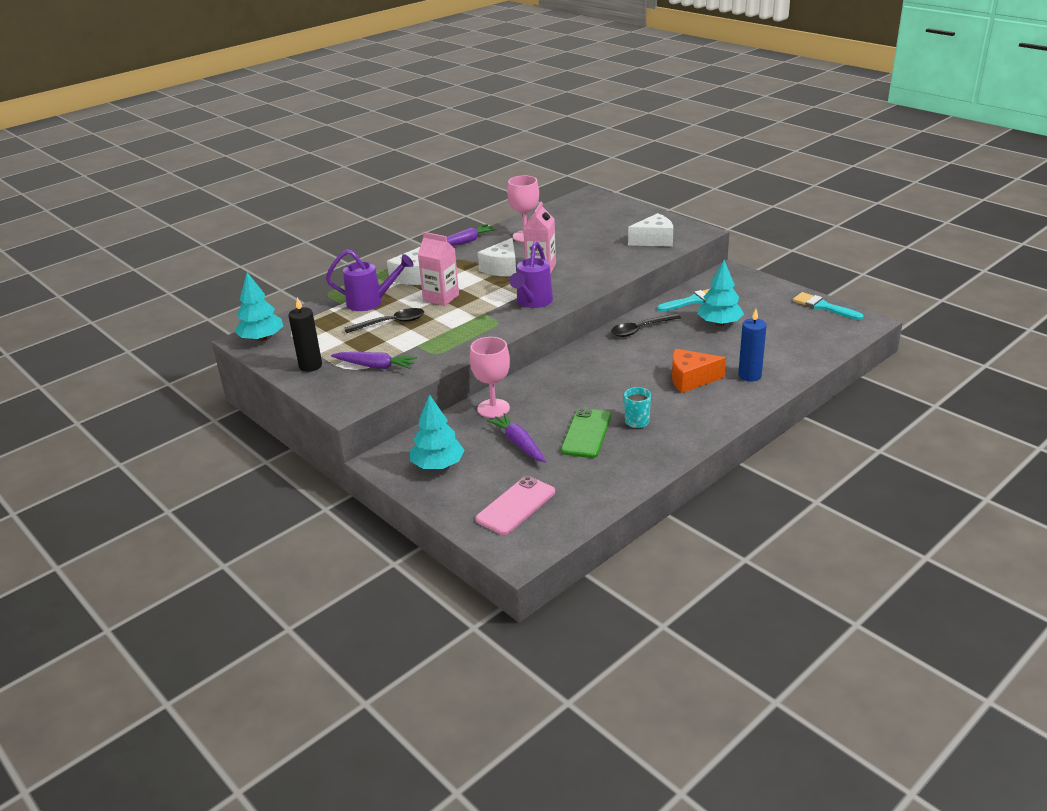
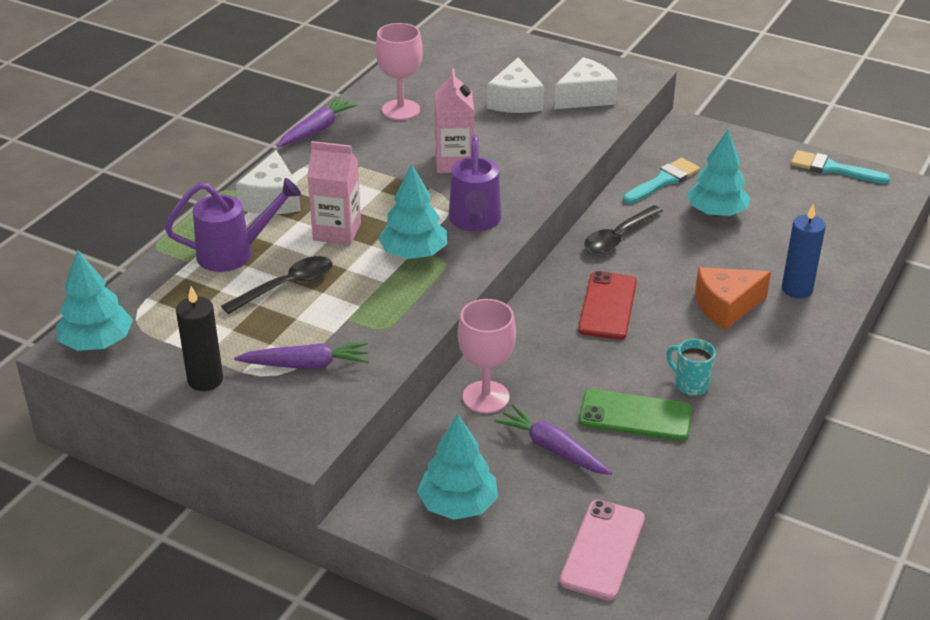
camera: 20 degrees left, 5 degrees up
white cheese [478,238,516,277] -> white cheese moved to [487,57,544,113]
green phone [561,408,611,458] -> green phone turned 75 degrees counterclockwise [579,389,692,441]
none -> turquoise tree [378,163,447,259]
none -> red phone [578,271,637,340]

